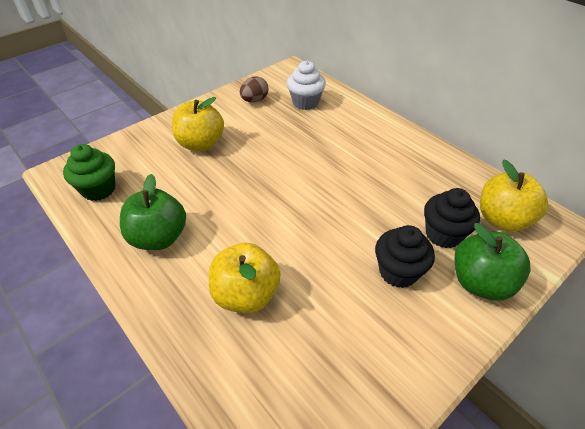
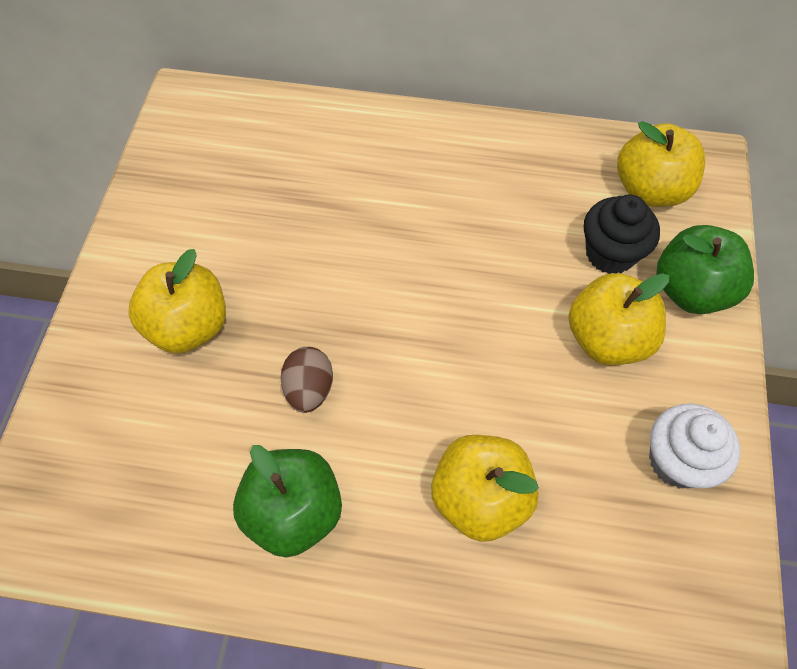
camera: 40 degrees left, 15 degrees up
green cupcake [63,144,115,201] -> none
brown egg [240,76,268,102] -> brown egg moved to [281,347,333,413]
white cupcake [287,61,326,110] -> white cupcake moved to [649,403,740,488]
black cupcake [375,225,435,288] -> yellow apple [568,273,669,365]

